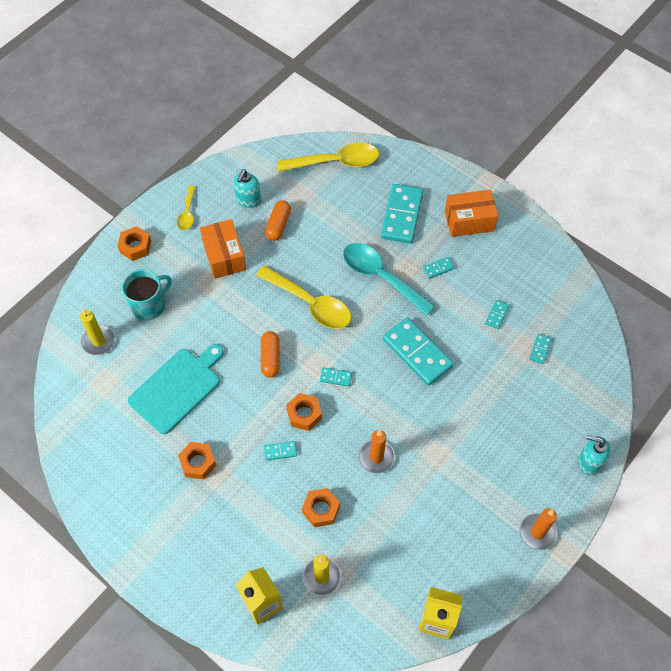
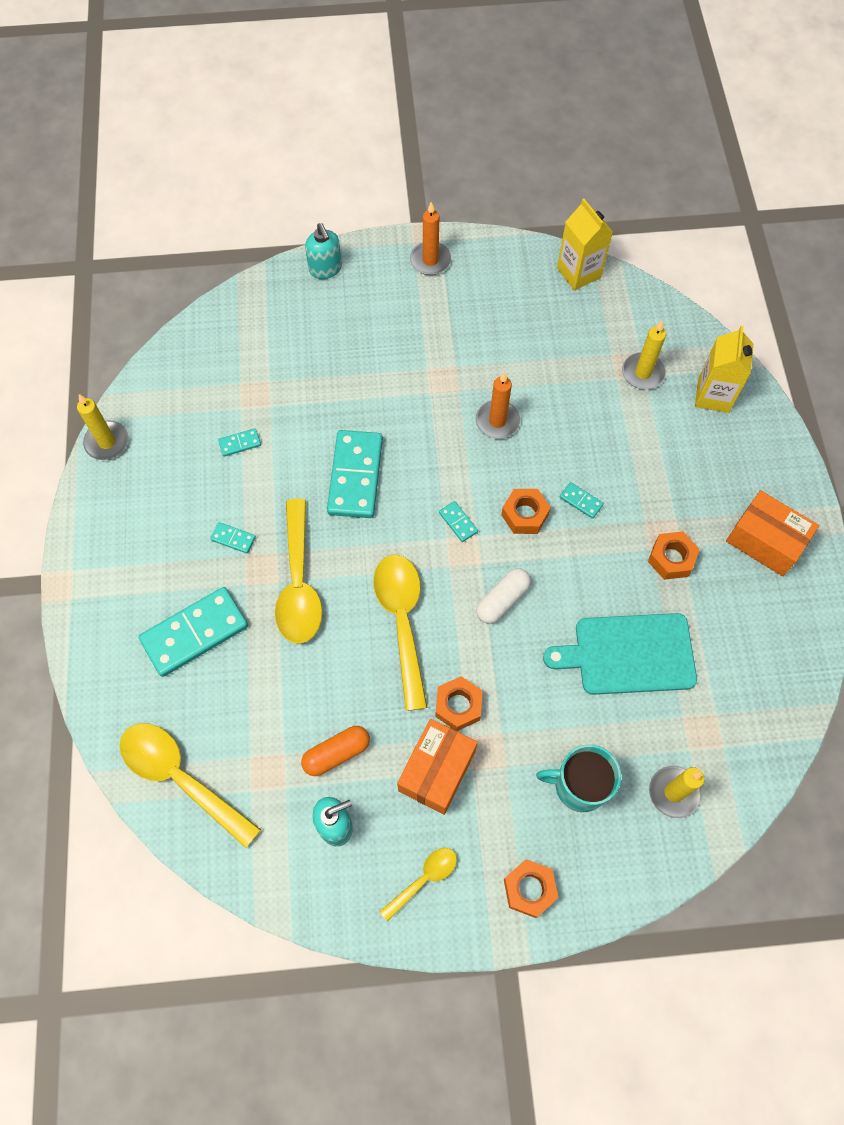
camera: 135 degrees left, 5 degrees up
orange capsule [261,331,280,378] -> white capsule [476,568,531,624]
orange nut [302,488,340,527] -> orange nut moved to [435,676,483,731]
turquoise spoon [343,243,435,316] -> yellow spoon [275,499,322,644]
orange box [445,190,498,237] -> orange box moved to [726,490,819,576]
turquoise domino [529,334,552,364] -> none
none -> yellow candle [77,394,129,460]

